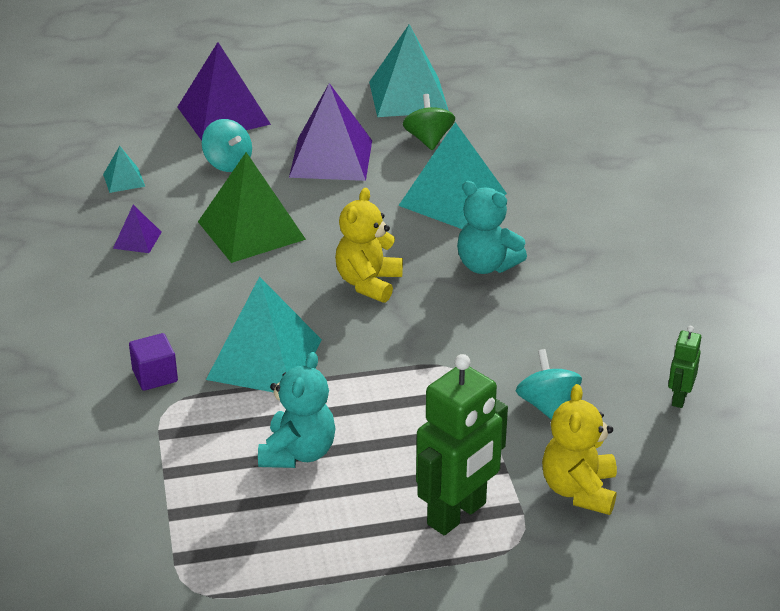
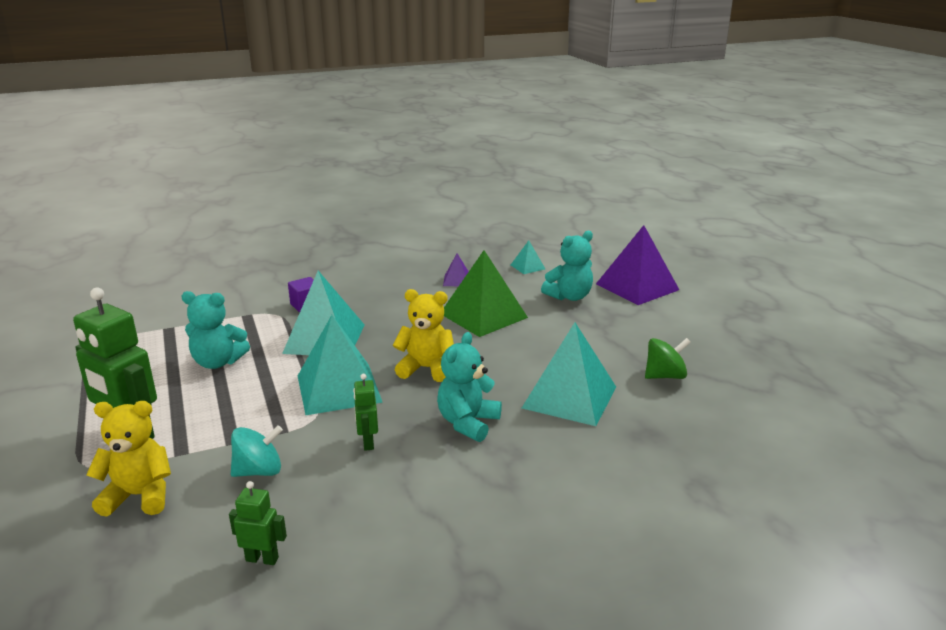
camera: 80 degrees right, 10 degrees down
turquoise spinning top [202,119,252,172] -> turquoise teddy bear [541,231,593,301]
purple pyramid [289,83,372,181] -> none
turquoise pyramid [369,24,449,117] -> turquoise pyramid moved to [298,315,383,415]
none -> green robot [353,374,378,451]

